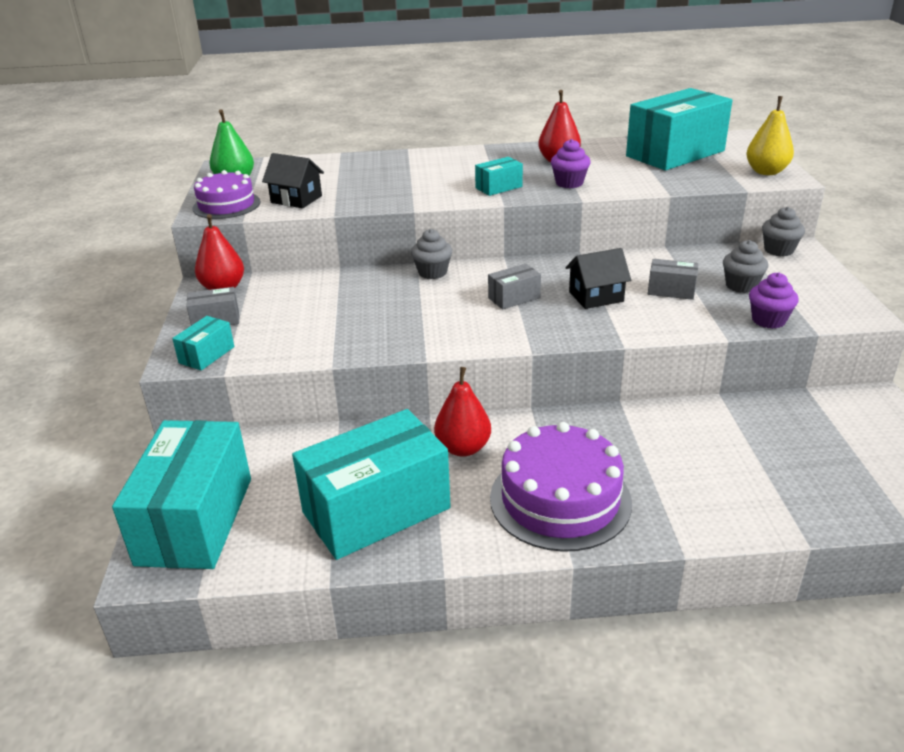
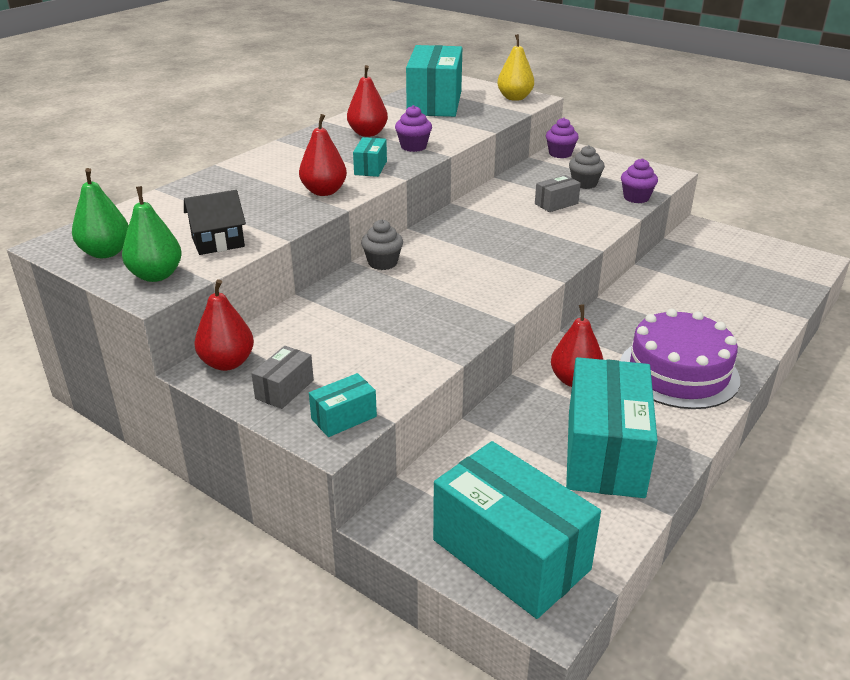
camera: 50 degrees left, 0 degrees up
turquoise box [172,316,234,371] -> turquoise box turned 75 degrees clockwise [309,373,377,437]
purple cake [192,170,261,219] -> green pear [122,186,182,282]
grey box [488,264,541,309] -> none
black house [566,248,631,309] -> none
grey cupcake [762,207,805,256] -> purple cupcake [546,118,579,158]
none -> red pear [299,114,347,196]

